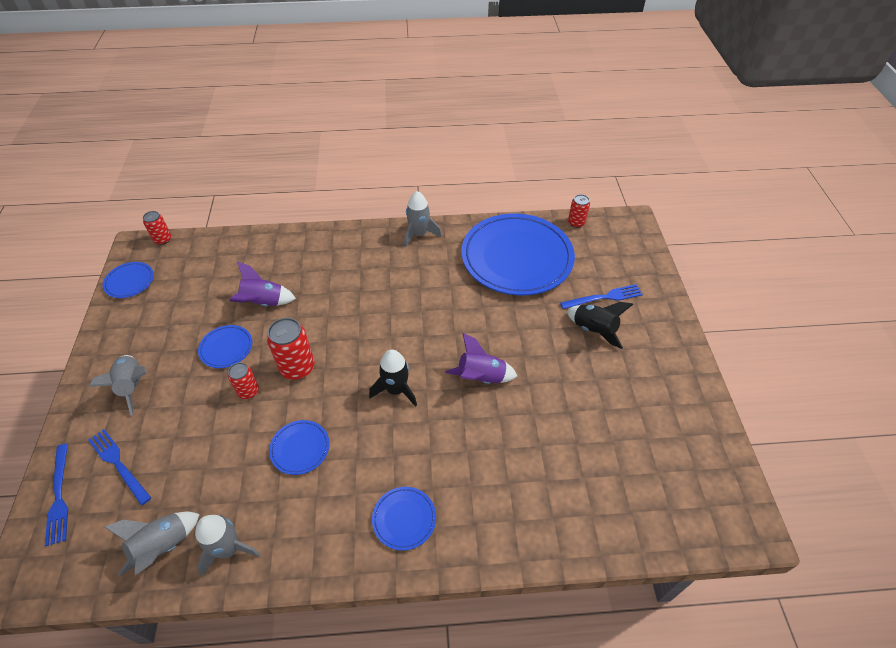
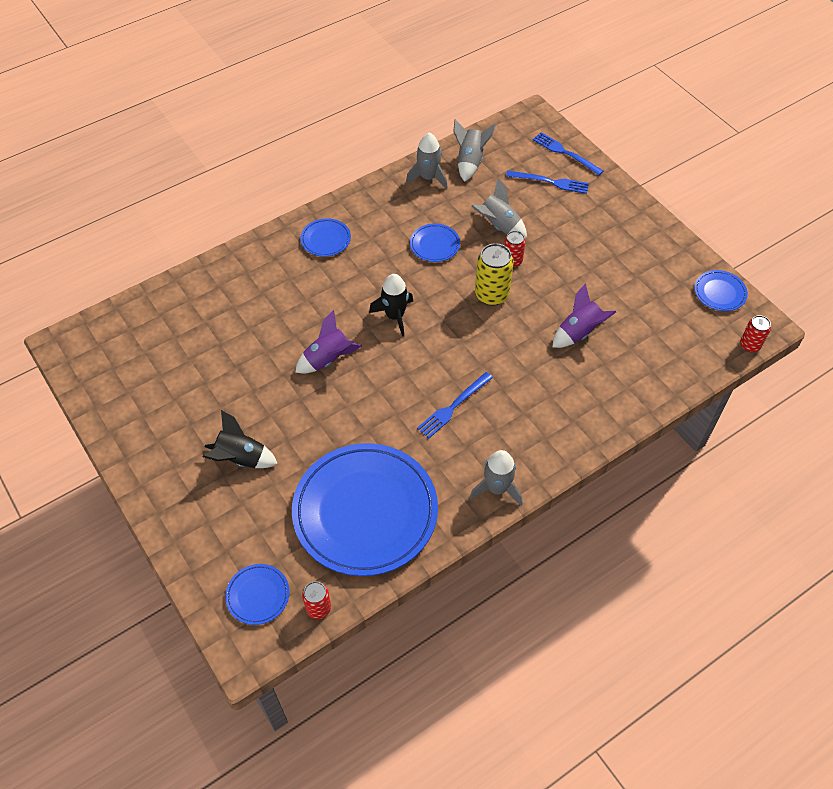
camera: 150 degrees right, 5 degrees up
grey rocket [89,355,147,415] -> grey rocket moved to [471,178,527,238]
blue plate [198,325,252,368] -> blue plate moved to [225,564,290,625]
red can [267,318,315,380] -> yellow can [475,243,514,306]
blue fork [560,284,643,309] -> blue fork moved to [417,372,493,438]

